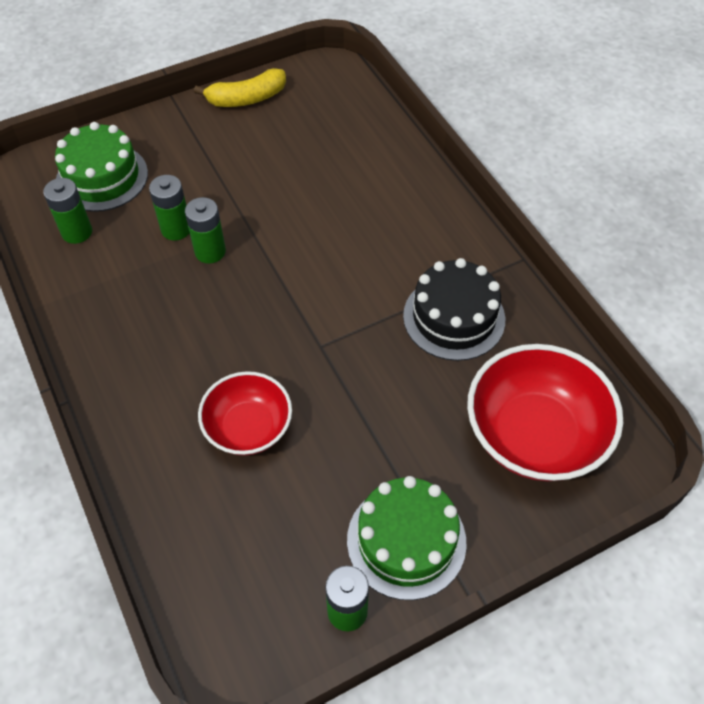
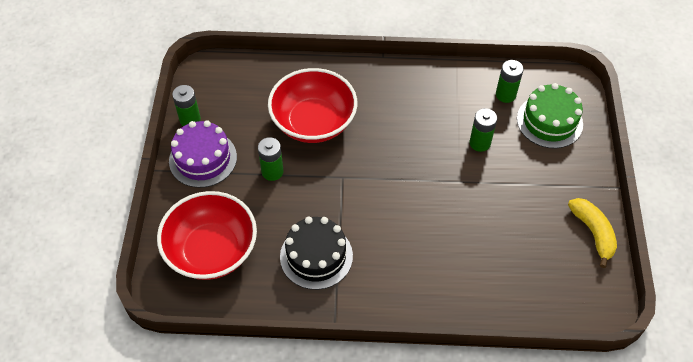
camera: 120 degrees right, 0 degrees up
green battery [185,197,226,264] -> green battery moved to [258,137,284,181]
yellow banana [194,68,286,107] -> yellow banana turned 150 degrees clockwise [568,198,617,268]
red bowl [198,371,292,456] -> red bowl [268,68,357,143], size x1.60
green cake [347,476,467,600] -> purple cake [169,120,237,188]

